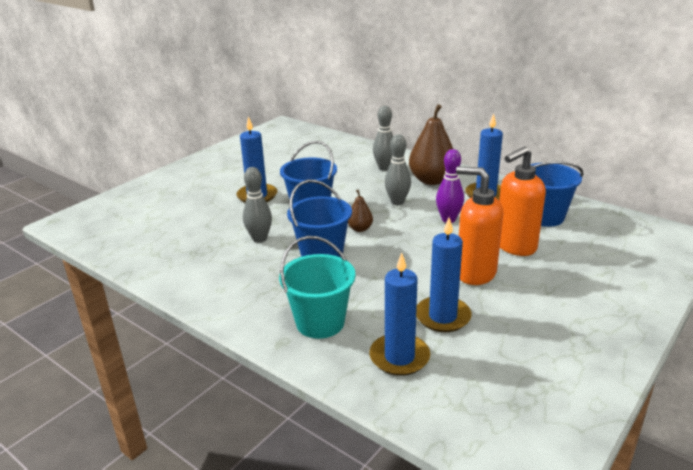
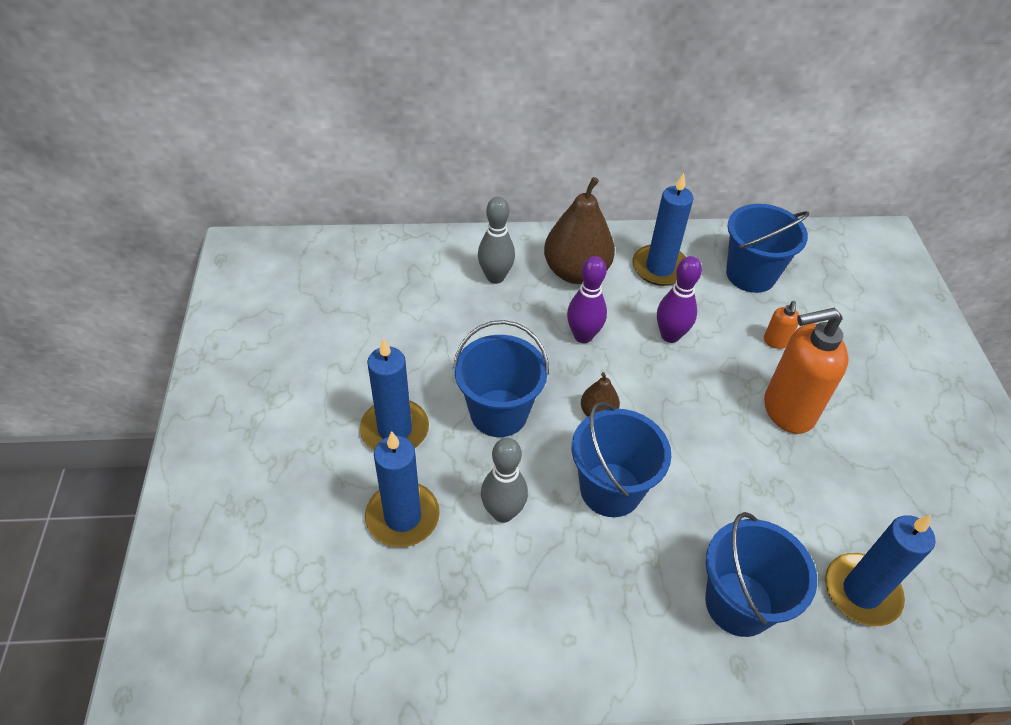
camera: 45 degrees left, 20 degrees up
turquoise bucket [279,236,356,339] -> blue bucket [705,512,817,637]
grey bowling pin [385,134,411,205] -> purple bowling pin [567,256,607,343]
blue candle [416,218,472,332] -> blue candle moved to [365,431,440,547]
orange soap dispenser [499,146,546,256] -> orange soap dispenser [764,301,799,349], size x0.44

